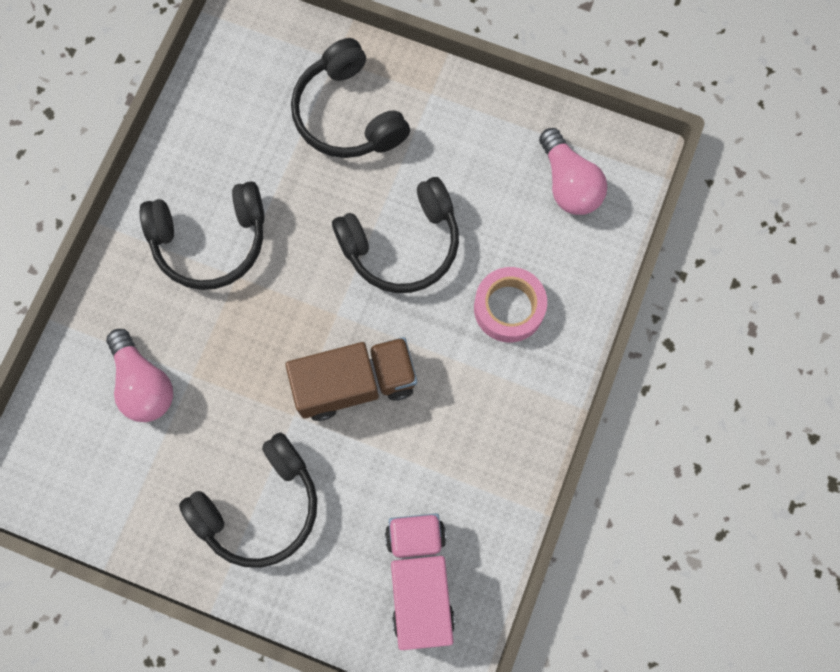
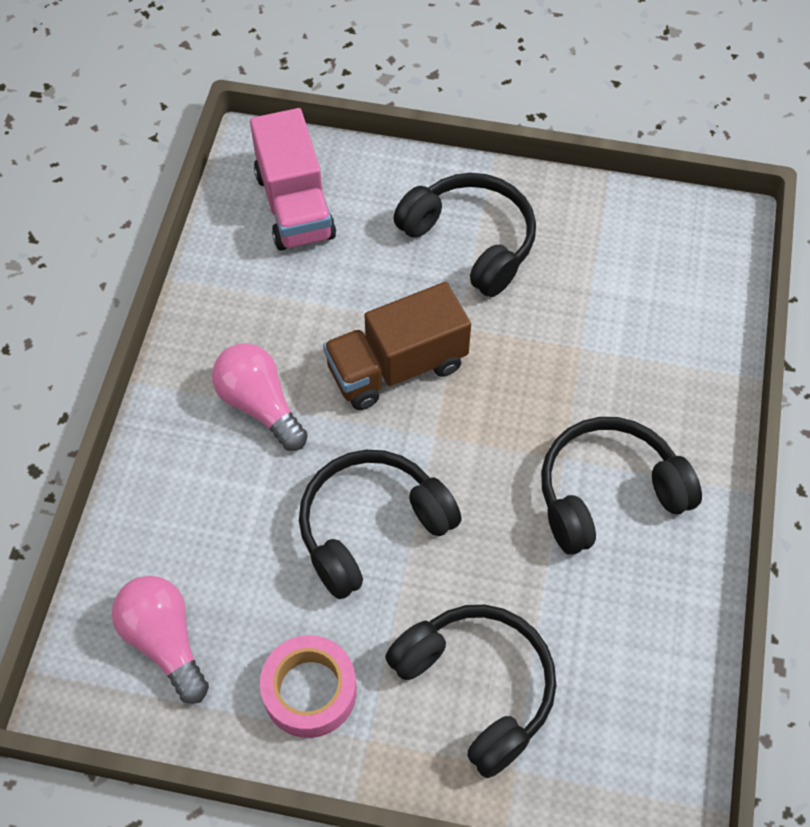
camera: 170 degrees right, 15 degrees down
pink light bulb [106,329,173,422] -> pink light bulb moved to [212,344,308,451]
black headphones [179,432,317,568] -> black headphones turned 90 degrees clockwise [393,173,536,297]
pink tape [474,267,547,342] -> pink tape moved to [260,635,357,738]

